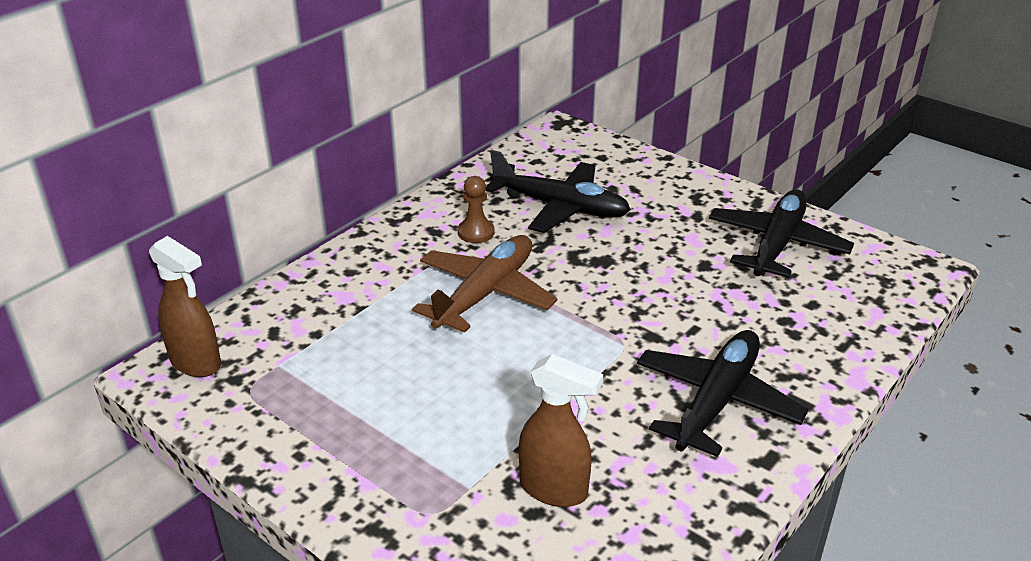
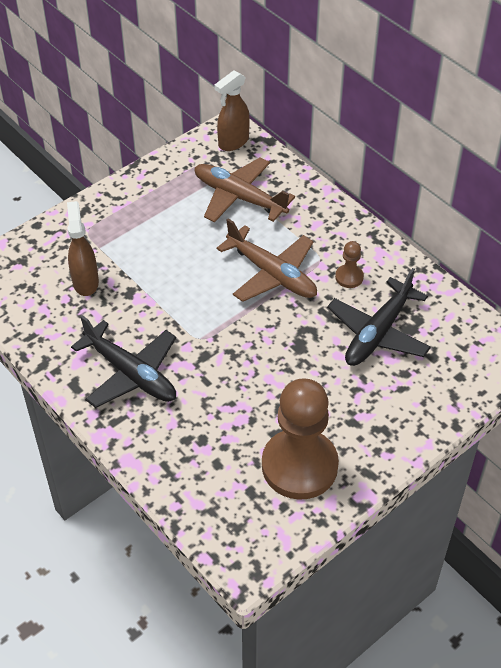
camera: 100 degrees right, 15 degrees up
brown spray bottle [519,354,603,507] -> brown spray bottle turned 135 degrees clockwise [67,201,99,296]
black plane [709,189,854,278] -> brown pawn [262,378,339,500]
none -> brown plane [194,157,295,222]

